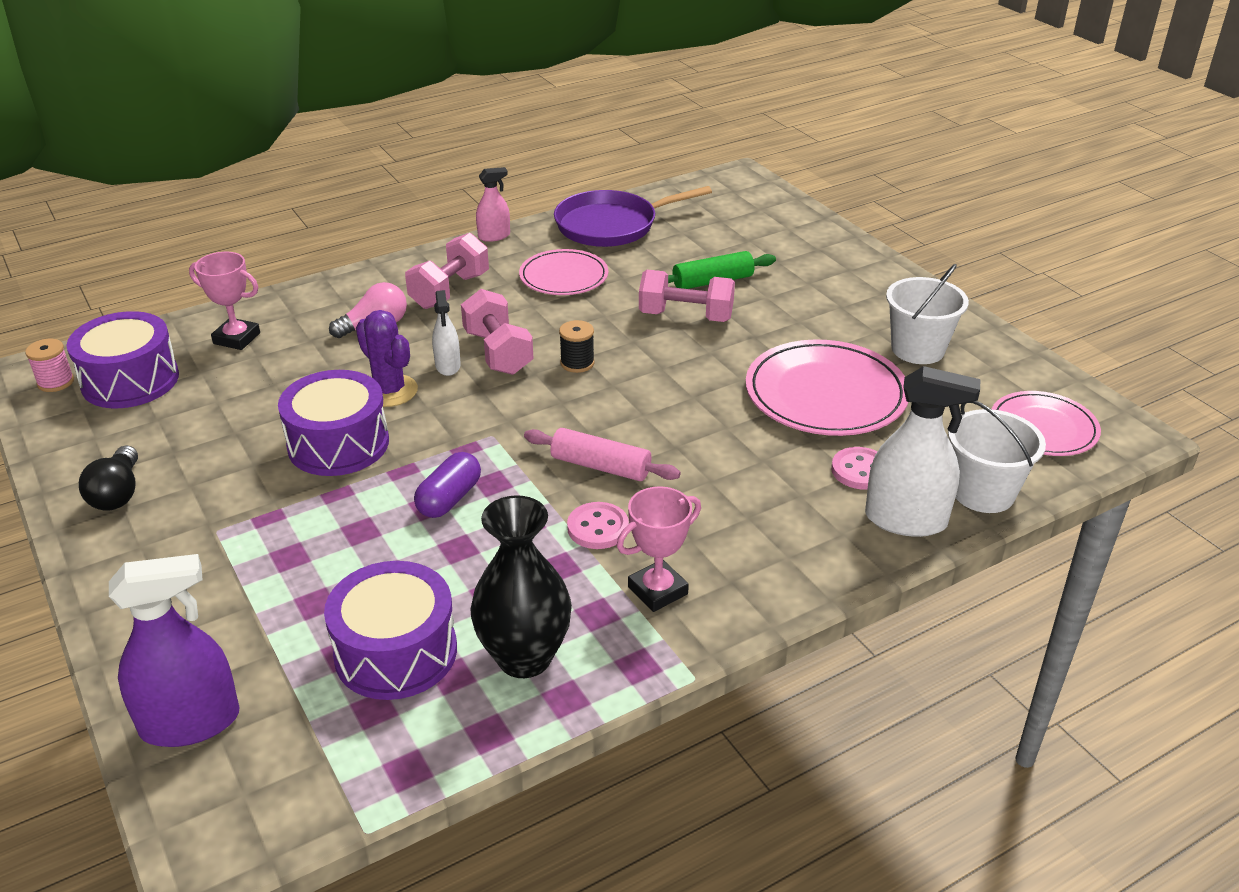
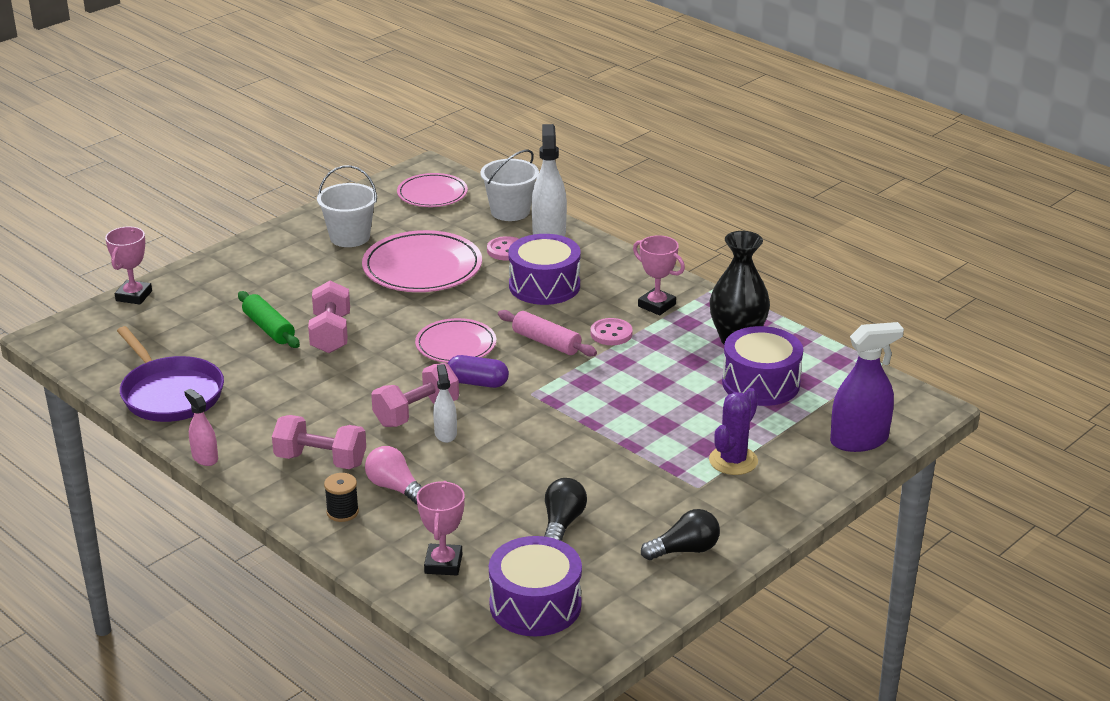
camera: 105 degrees left, 5 degrees down
pink spool [25,339,74,392] -> none
purple spray bottle [109,554,240,747] -> purple spray bottle turned 105 degrees clockwise [830,322,904,452]
purple drum [278,370,389,476] -> purple drum moved to [509,234,580,305]
purple cactus [356,310,418,407] -> purple cactus moved to [709,388,758,475]
purple capsule [414,452,481,518] -> purple capsule moved to [447,355,509,388]
white spray bottle [432,290,461,376] -> white spray bottle turned 75 degrees counterclockwise [433,364,457,443]
pink plate [519,249,608,295] -> pink plate moved to [415,318,496,363]
pink rolling pin [524,428,681,481] -> pink rolling pin turned 60 degrees counterclockwise [498,310,597,356]
black spool [559,320,595,373] -> black spool moved to [324,473,359,522]
none -> pink trophy [105,226,152,305]
none -> black light bulb [545,478,587,541]

